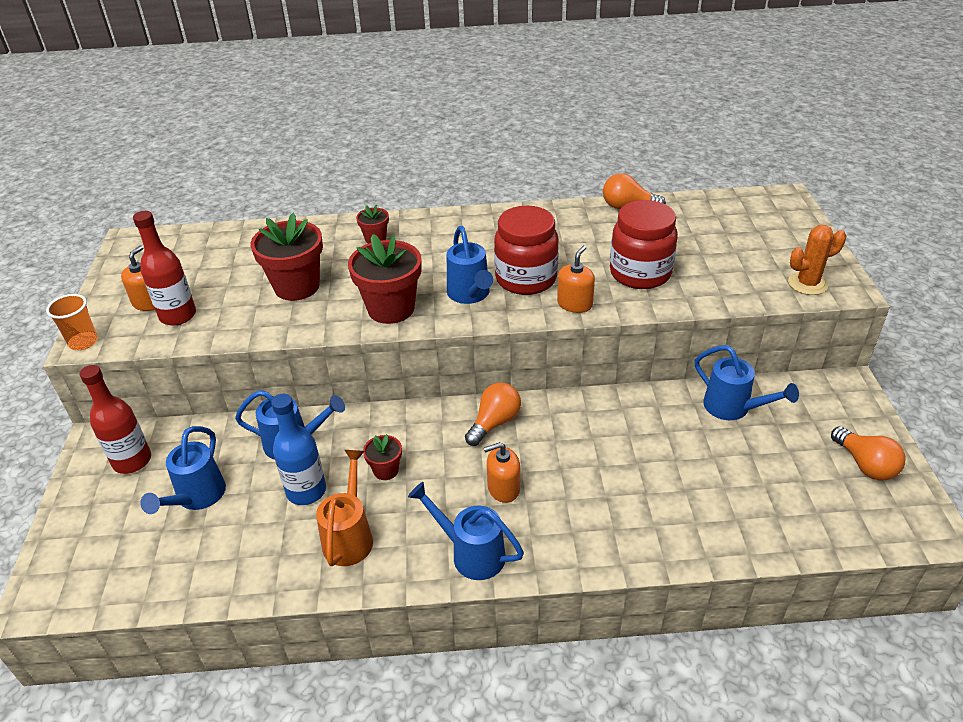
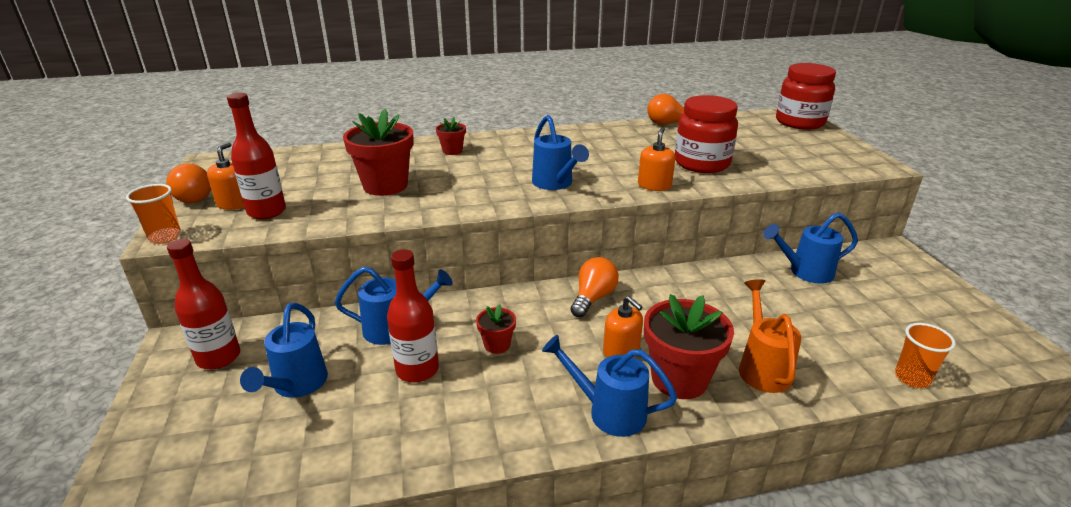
camera: 10 degrees left, 10 degrees down
blue bottle [271,394,326,505] -> red bottle [387,249,439,383]
orange watering can [316,450,373,566] -> orange watering can moved to [739,279,802,393]
red flower pot [348,234,422,324] -> red flower pot moved to [644,294,734,399]
orange soap dispenser [484,442,520,503] -> orange soap dispenser turned 105 degrees counterclockwise [603,296,643,357]
red jar [494,206,559,295] -> red jar moved to [776,63,836,130]
blue watering can [695,345,799,420] -> blue watering can turned 135 degrees clockwise [763,212,858,284]
orange cactus [788,225,846,295] -> none
orange light bulb [831,426,905,481] -> orange light bulb moved to [166,163,211,203]
none -> orange cup [895,323,956,388]

